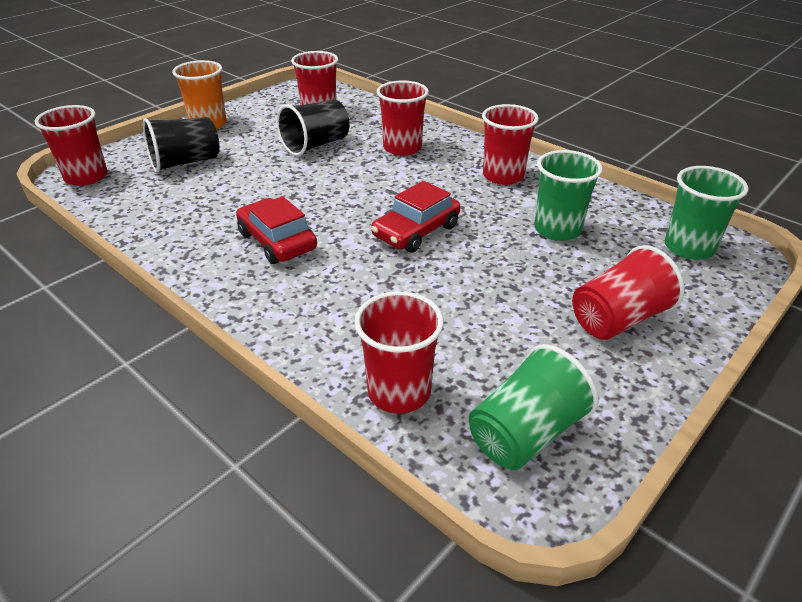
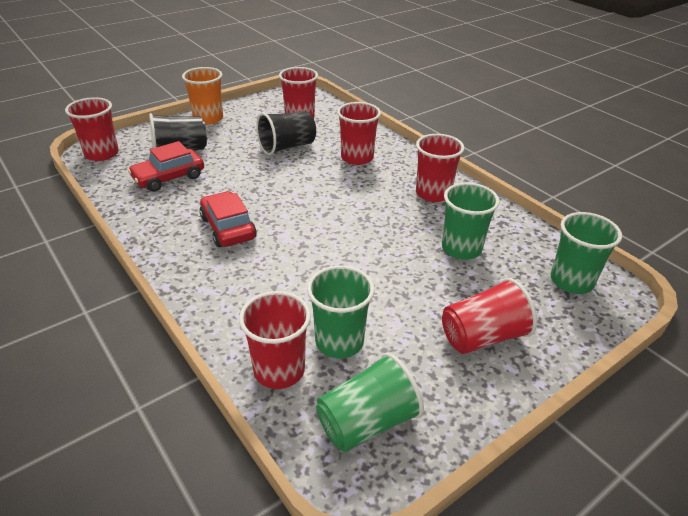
camera: 10 degrees right, 0 degrees up
red car [371,181,460,253] -> red car moved to [128,141,204,192]
none -> green cup [307,266,374,358]

